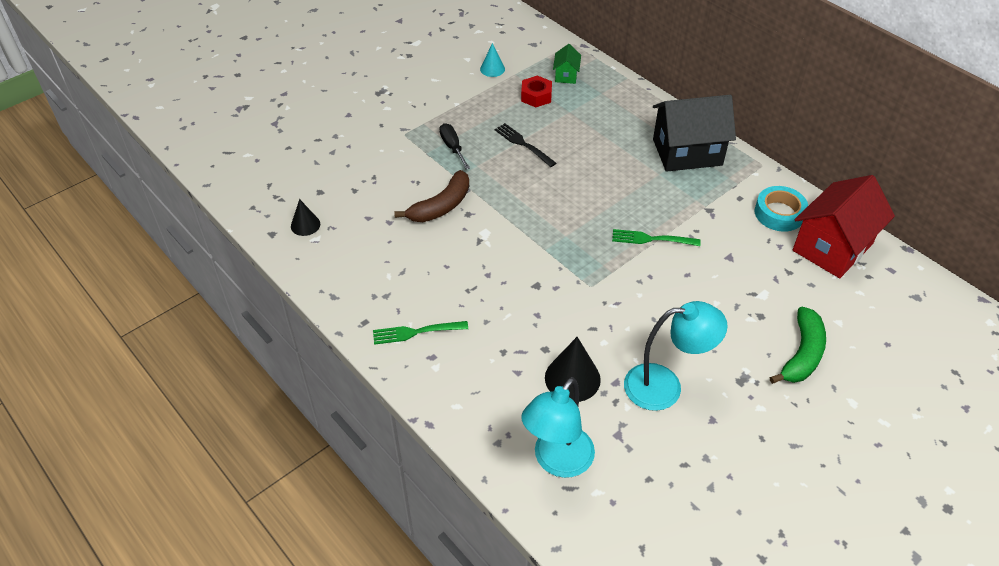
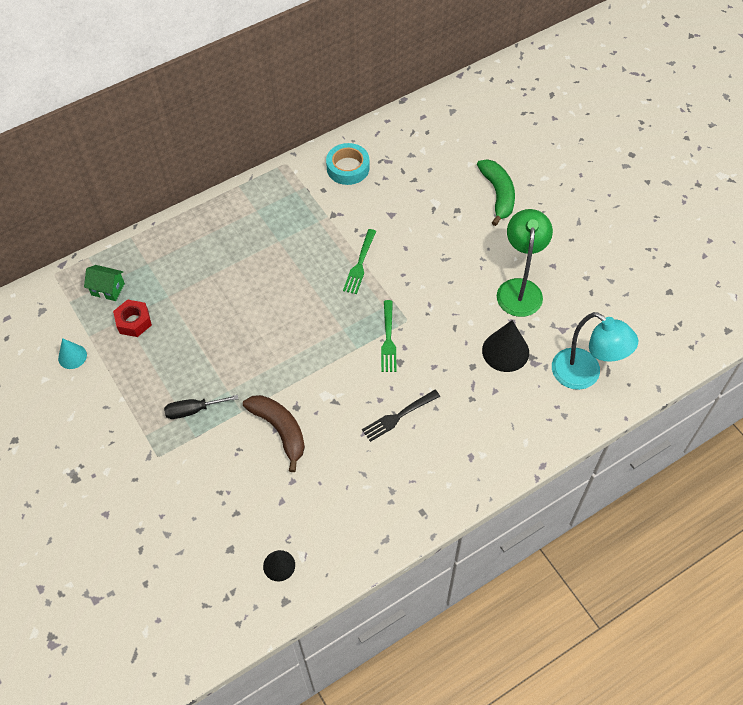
camera: 80 degrees left, 10 degrees up
green fork [373,321,468,345] -> green fork moved to [381,300,397,372]
black fork [495,123,556,167] -> black fork moved to [362,390,440,442]
turquoise lamp [624,301,728,411] -> green lamp [497,209,553,317]
black house [653,95,736,172] -> none
green banana [770,306,826,384] -> green banana turned 45 degrees clockwise [477,159,515,226]
red house [793,175,895,278] -> none

